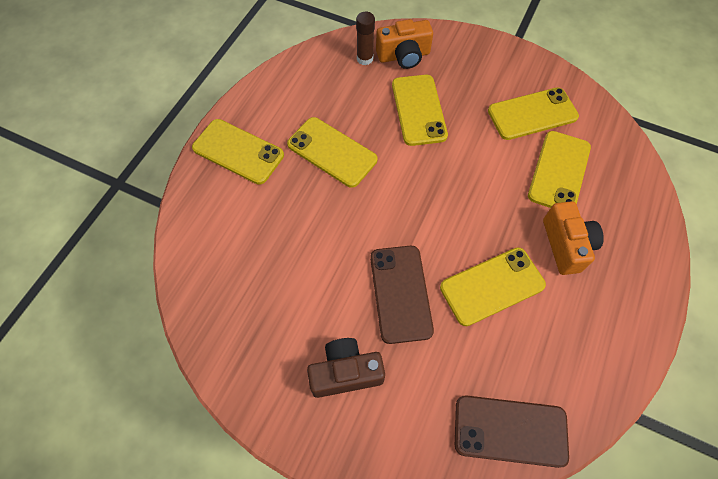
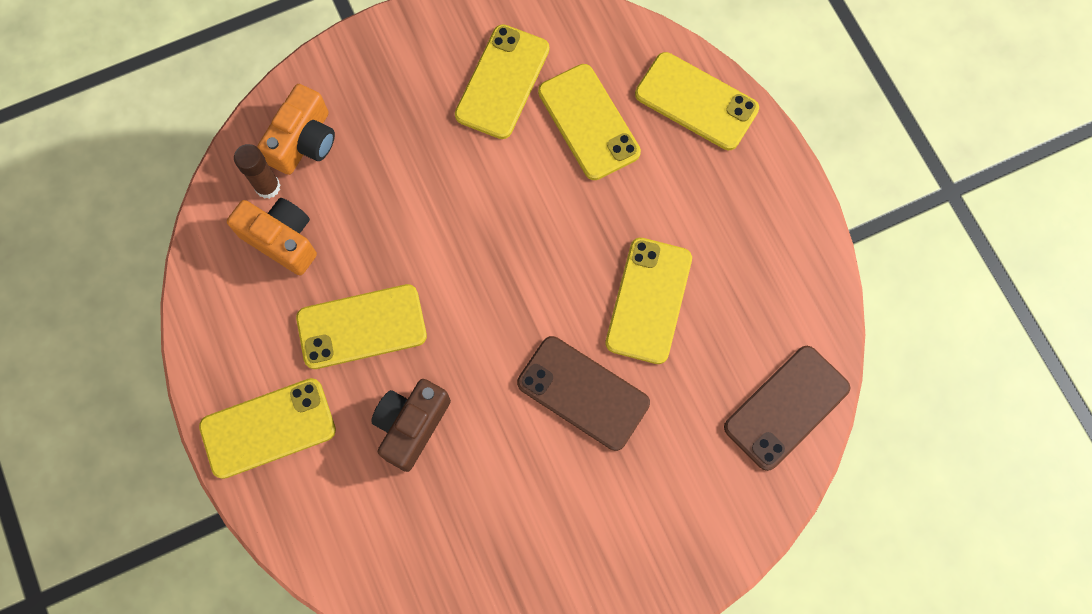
camera: 50 degrees left, 10 degrees up
brown camera [307,338,385,398] -> brown camera moved to [371,379,451,472]
yellow phone [392,75,448,146] -> yellow phone moved to [635,52,759,150]
orange camera [543,201,604,275] -> orange camera moved to [227,198,317,275]

